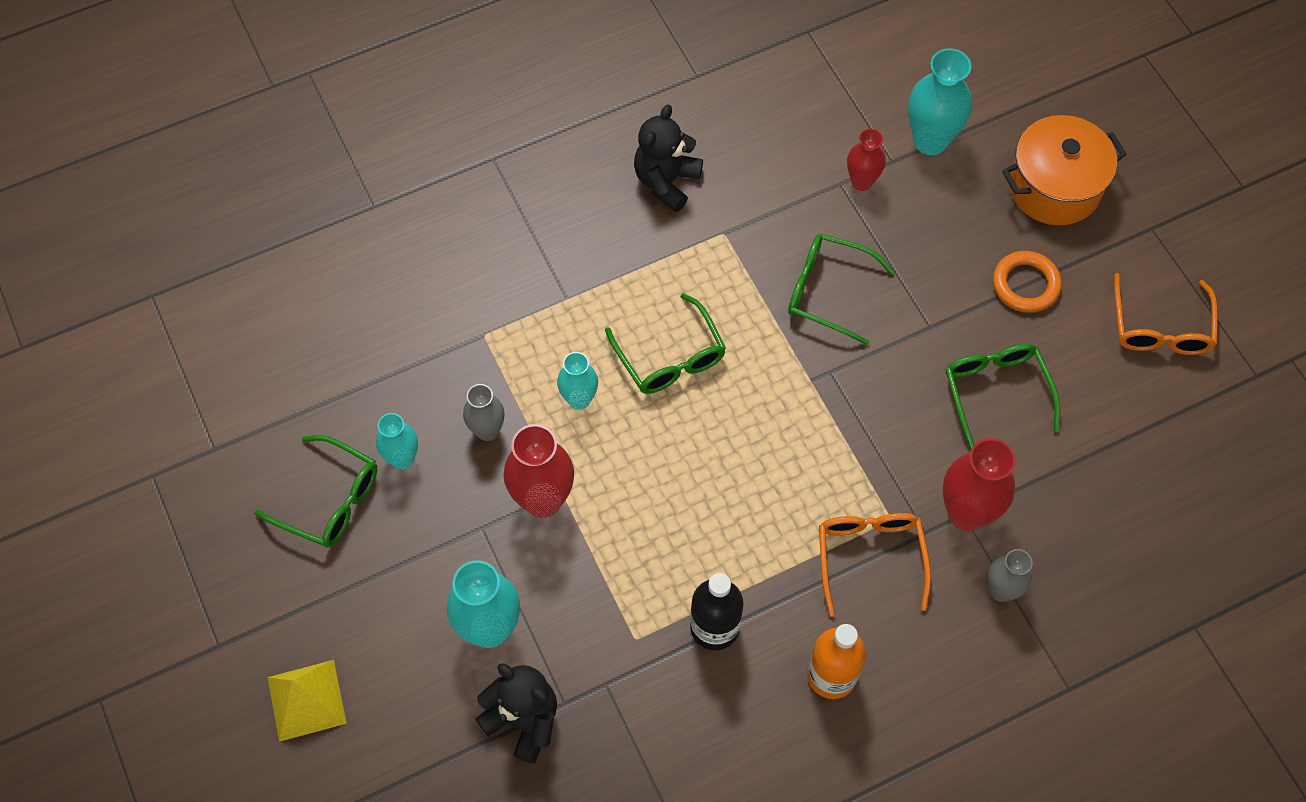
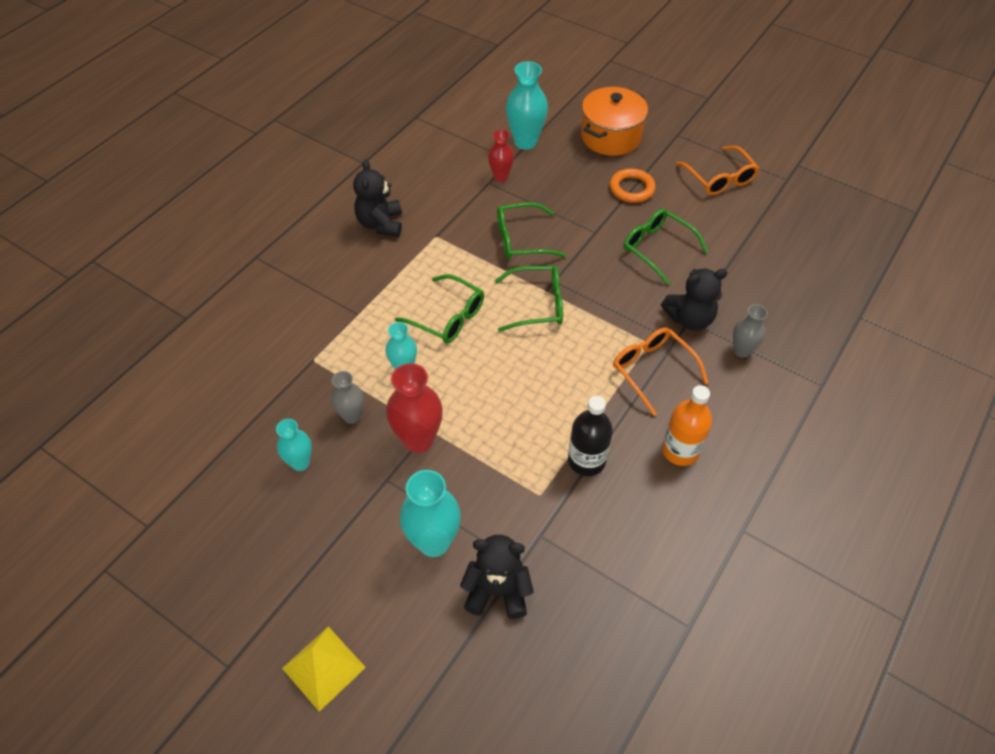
camera: 30 degrees left, 10 degrees down
green glasses [254,435,378,548] -> green glasses moved to [494,266,563,332]
red vase [943,438,1016,531] -> black teddy bear [661,268,727,330]

